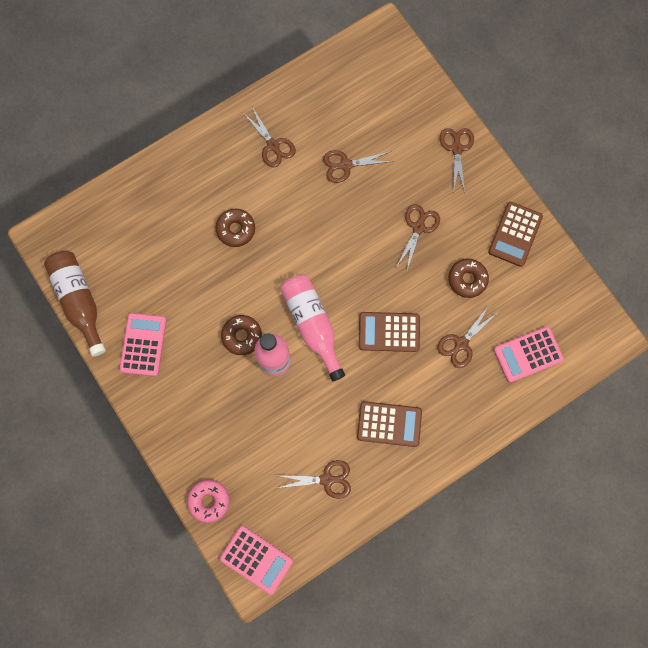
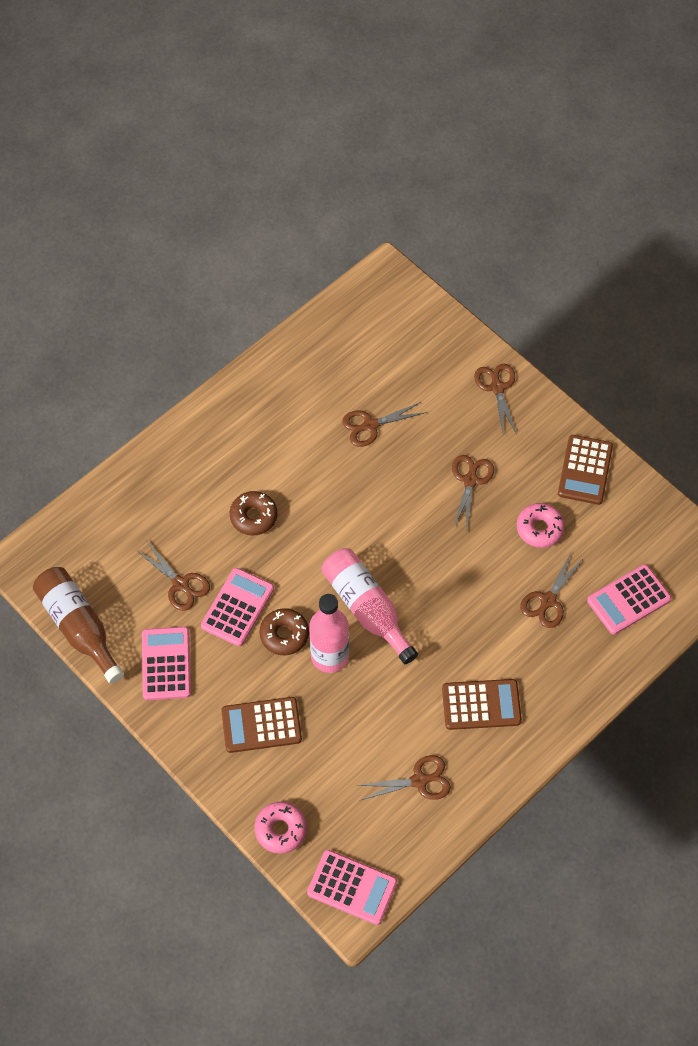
camera: 10 degrees left, 15 degrees down
brown scissors [243,107,296,168] -> brown scissors moved to [136,540,210,611]
brown calculator [359,312,420,352] -> brown calculator moved to [221,697,302,753]
brown donut [448,259,489,298] -> pink donut [517,503,565,548]
none -> pink calculator [201,568,274,646]

